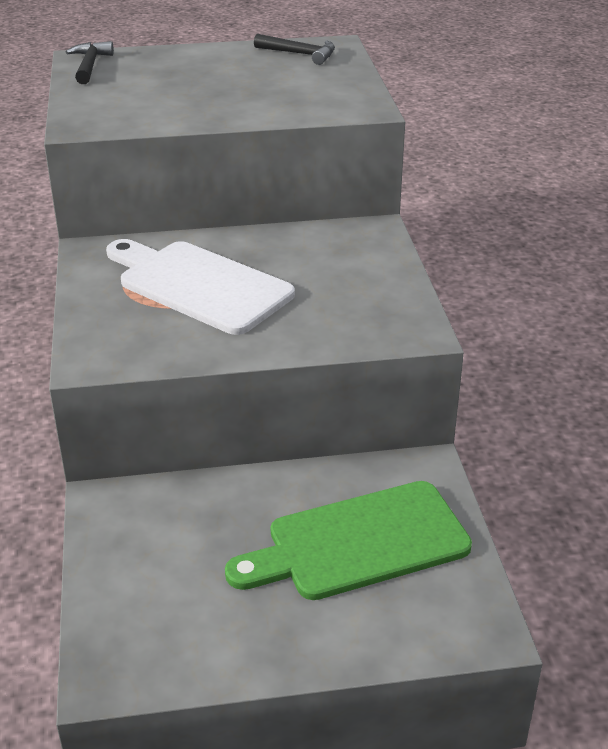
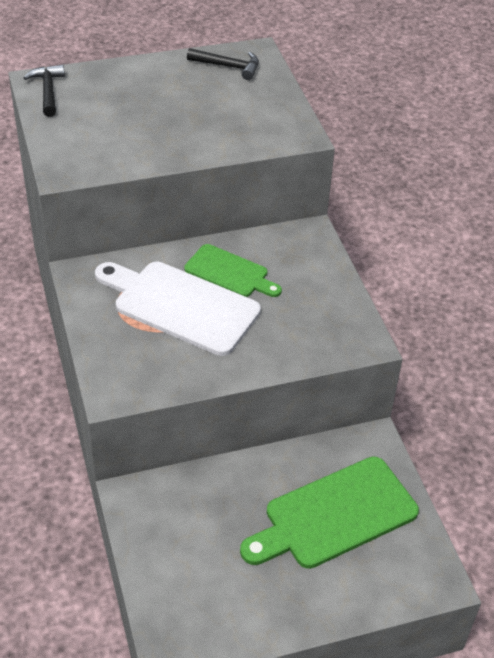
camera: 10 degrees left, 10 degrees up
none -> green cutting board [184,244,282,297]

